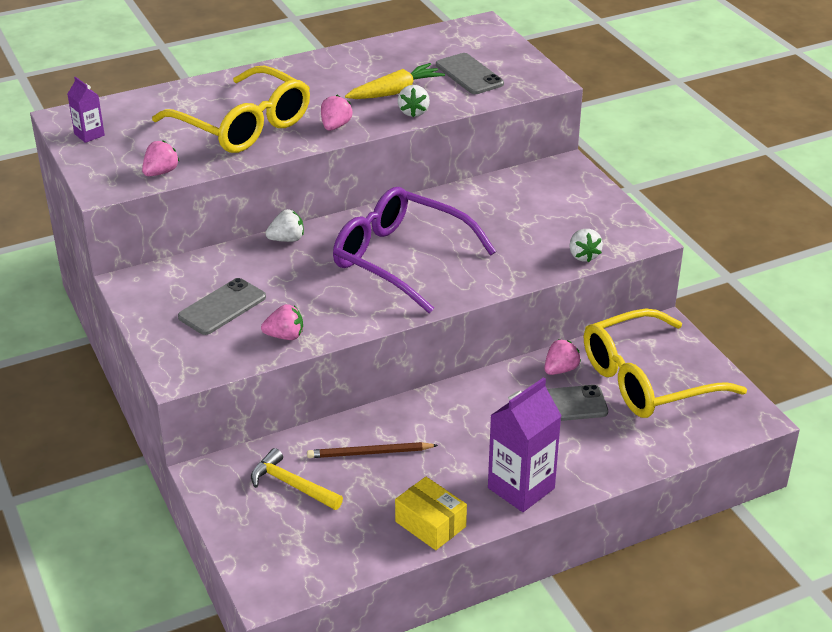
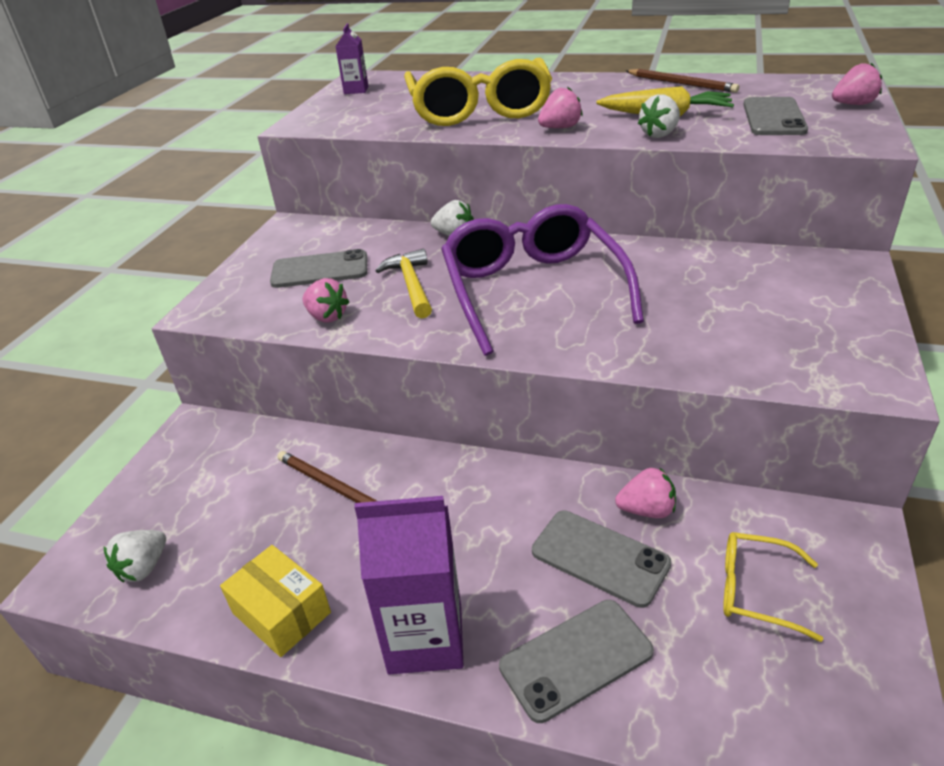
camera: 45 degrees right, 0 degrees up
pink strawberry [142,140,180,176] -> pink strawberry moved to [832,63,882,105]
yellow hammer [251,448,343,510] -> yellow hammer moved to [375,249,432,319]
yellow box [395,477,467,550] -> yellow box turned 45 degrees counterclockwise [220,545,331,657]
white strawberry [569,229,603,262] -> white strawberry moved to [104,530,166,583]
yellow glasses [584,308,747,418] -> yellow glasses [723,532,823,642], size x0.46
none -> grey phone [499,600,654,723]
none -> brown pencil [626,69,739,93]

